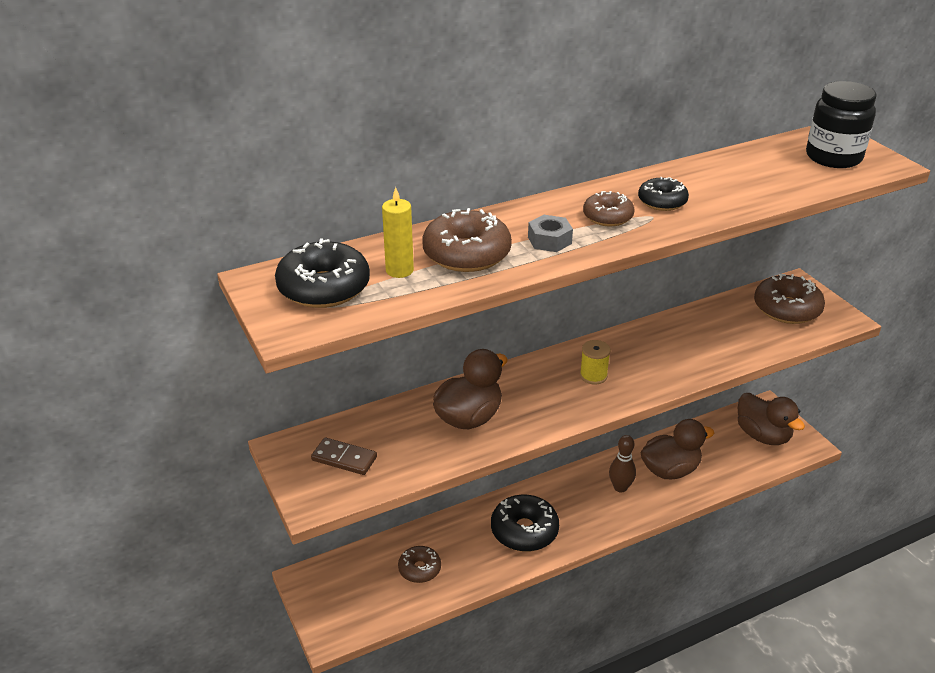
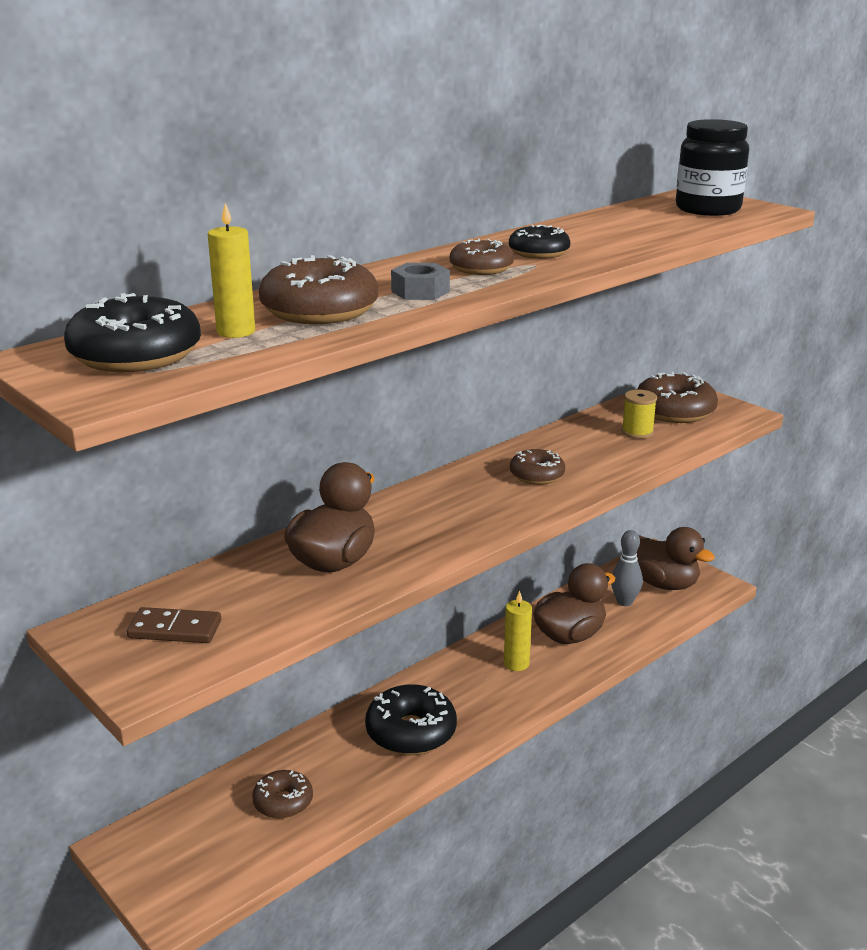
camera: 15 degrees left, 10 degrees down
yellow spool [580,340,611,385] -> yellow spool moved to [622,390,657,439]
brown bowling pin [609,435,636,493] -> yellow candle [504,591,532,671]
none -> brown donut [510,449,565,485]
none -> grey bowling pin [611,530,643,606]

